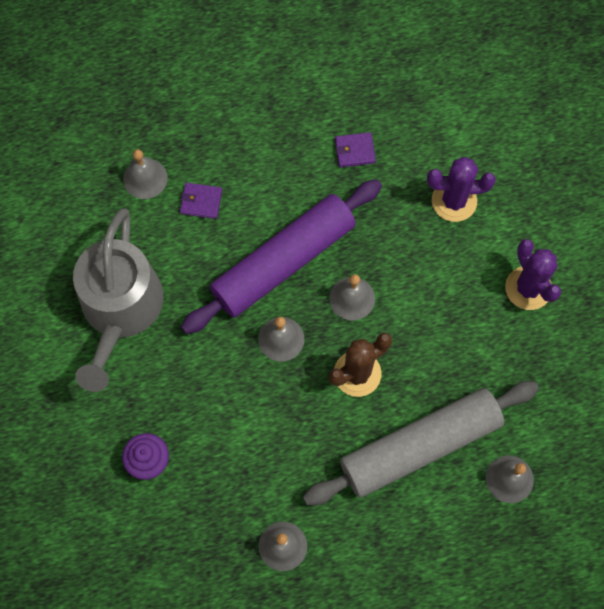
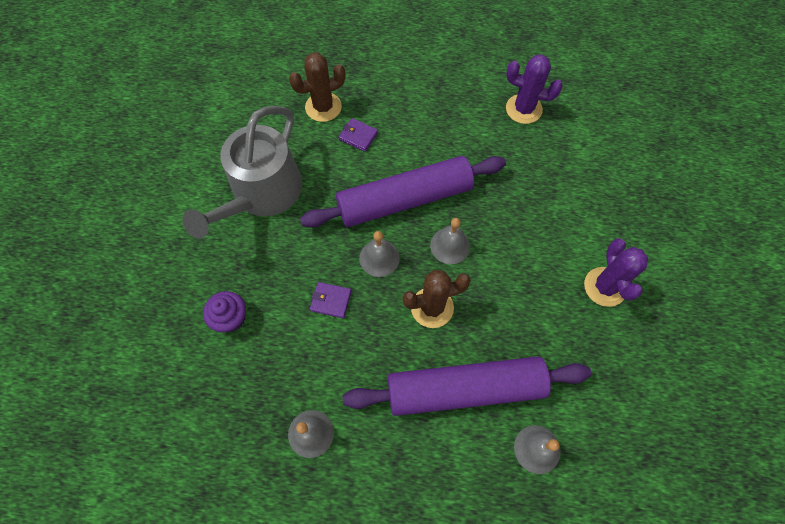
camera: 20 degrees right, 5 degrees down
grey bell [123,149,168,199] -> brown cactus [289,53,346,122]
grey rolling pin [303,381,539,506] -> purple rolling pin [343,356,592,416]
purple wallet [335,132,376,167] -> purple wallet moved to [310,282,352,318]
purple cactus [427,156,496,222] -> purple cactus moved to [506,55,563,124]

